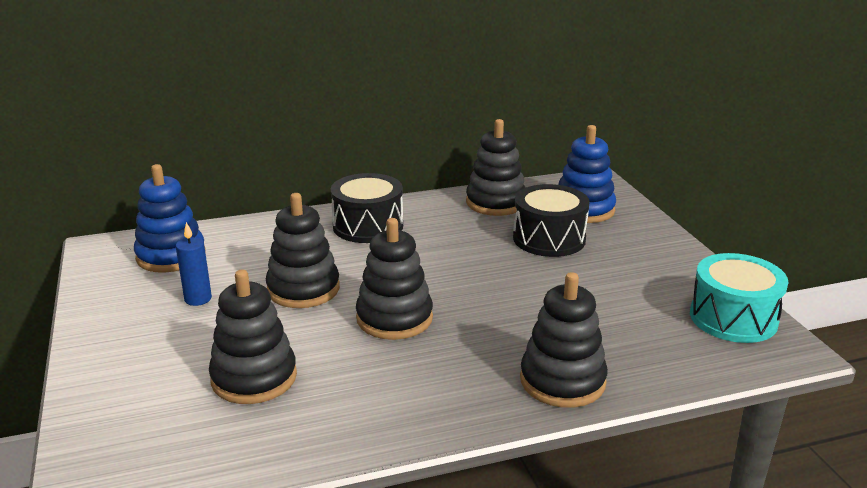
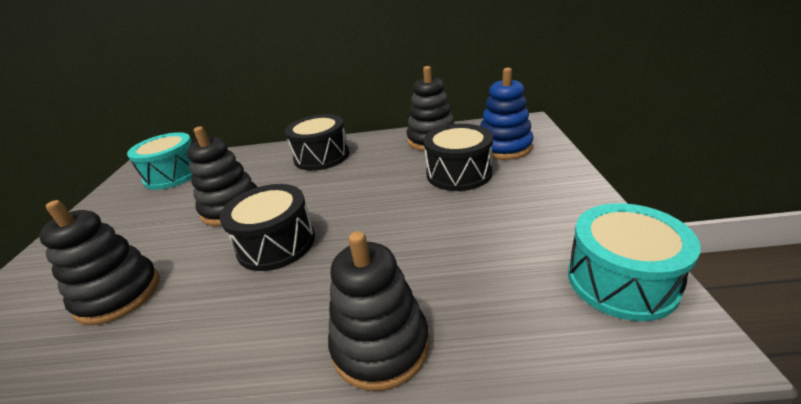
camera: 20 degrees right, 5 degrees up
blue stacking toy [134,164,206,273] -> turquoise drum [127,132,193,190]
blue candle [176,222,212,306] -> none
black stacking toy [356,218,433,340] -> black drum [220,184,315,271]

